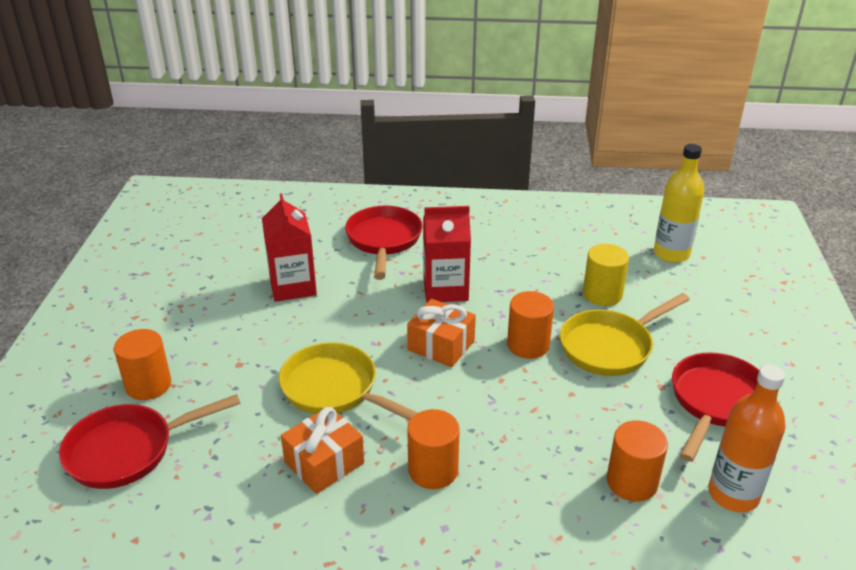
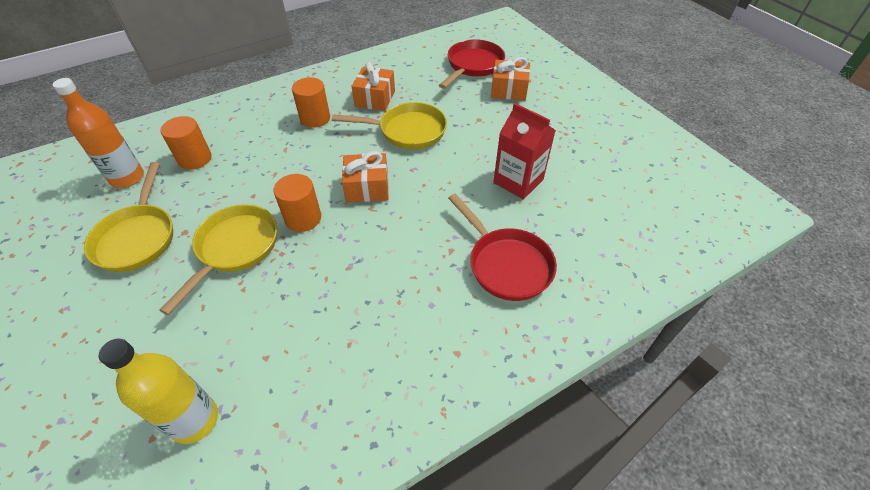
camera: 145 degrees right, 15 degrees up
orange cylinder [114,329,171,400] -> orange gift [491,57,530,101]
red carton [423,206,471,302] -> none
yellow cylinder [583,244,629,306] -> none
red pan [672,352,759,462] -> yellow pan [84,162,173,272]

